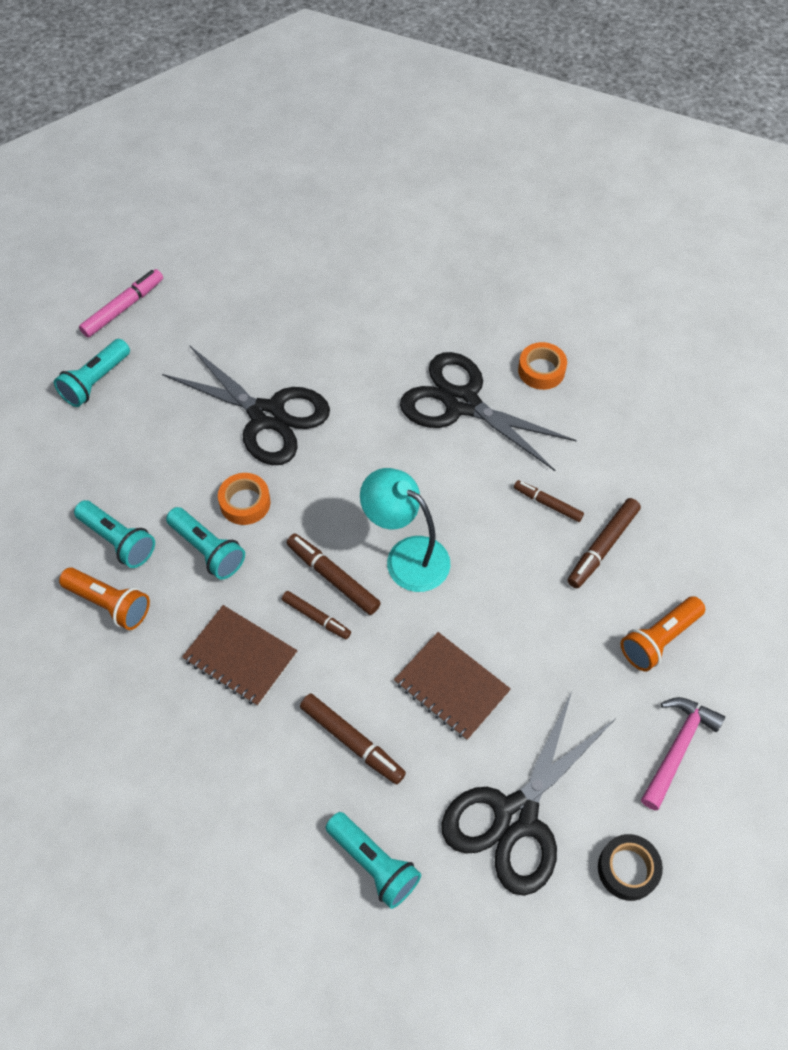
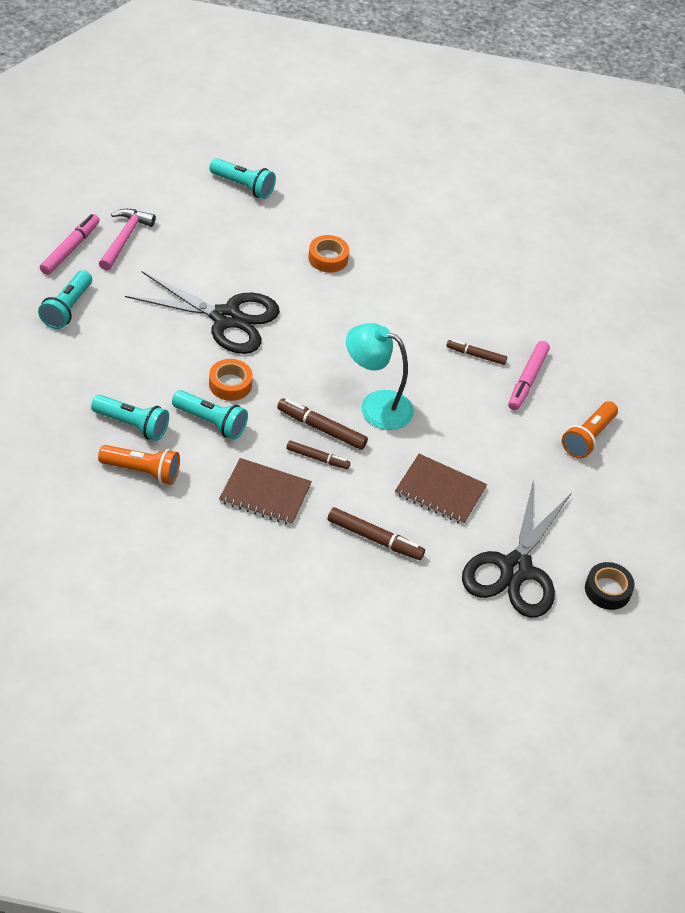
camera: 20 degrees left, 10 degrees down
turquoise flashlight [325,812,421,909] -> turquoise flashlight moved to [209,158,276,199]
black scissors [400,352,577,471] -> none
orange tape [518,342,567,390] -> orange tape moved to [308,235,349,273]
brown marker [568,498,641,588] -> pink marker [508,341,550,411]
pink hammer [641,697,725,810] -> pink hammer moved to [99,209,156,271]

